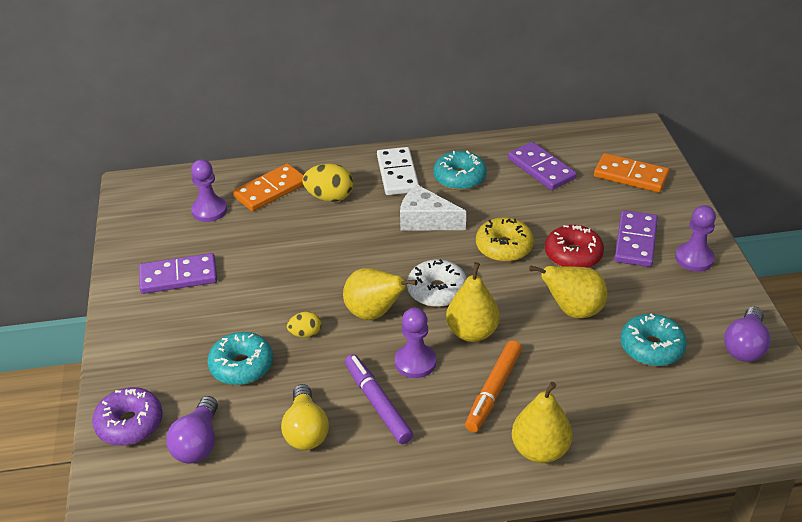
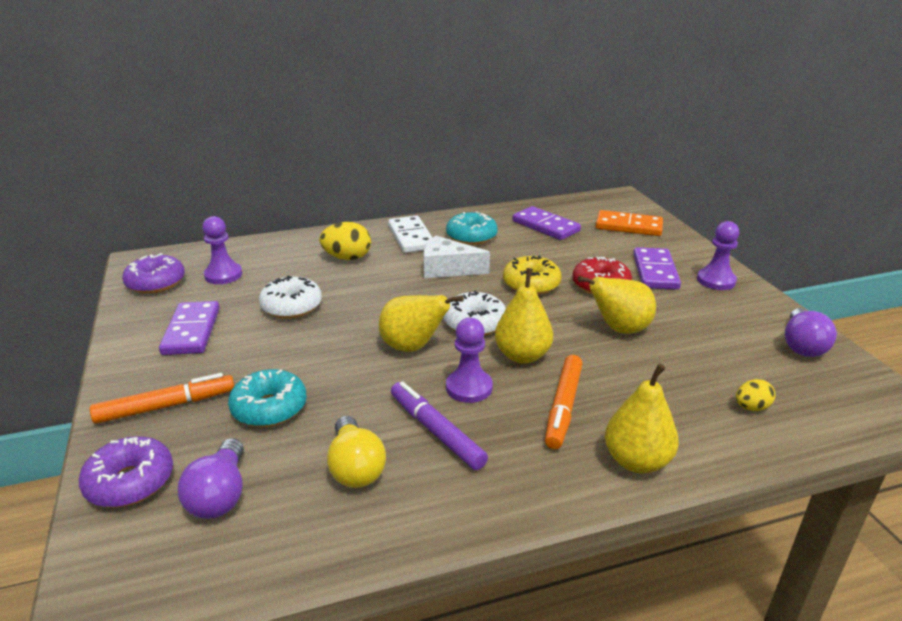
camera: 10 degrees left, 10 degrees down
purple domino [139,253,217,294] -> purple domino turned 75 degrees counterclockwise [159,301,220,355]
orange domino [233,164,304,211] -> none
yellow egg [287,312,321,338] -> yellow egg moved to [736,379,775,411]
turquoise donut [620,314,687,366] -> none
none -> orange marker [90,373,234,424]
none -> purple donut [122,253,185,294]
none -> white donut [259,275,322,319]

